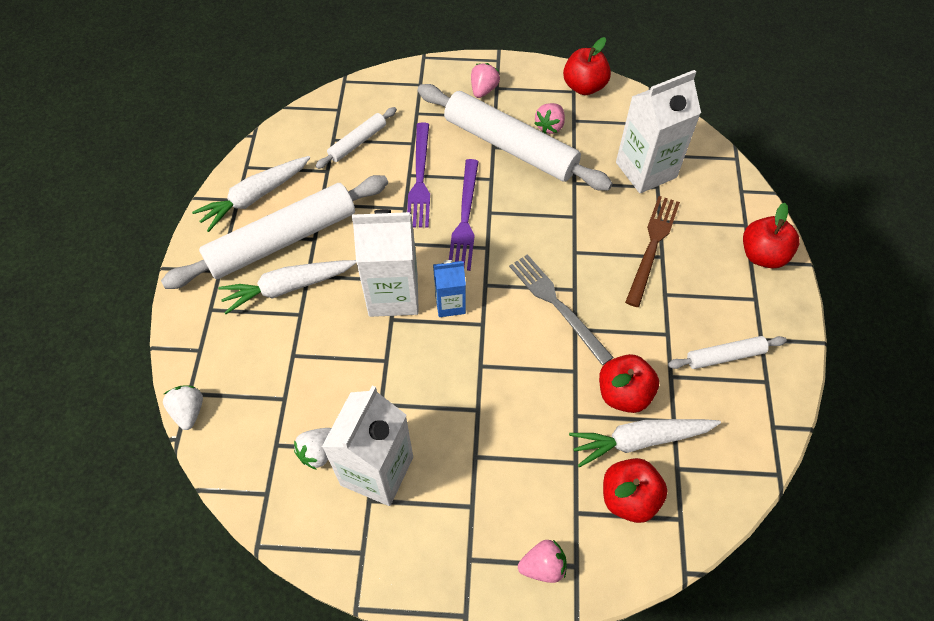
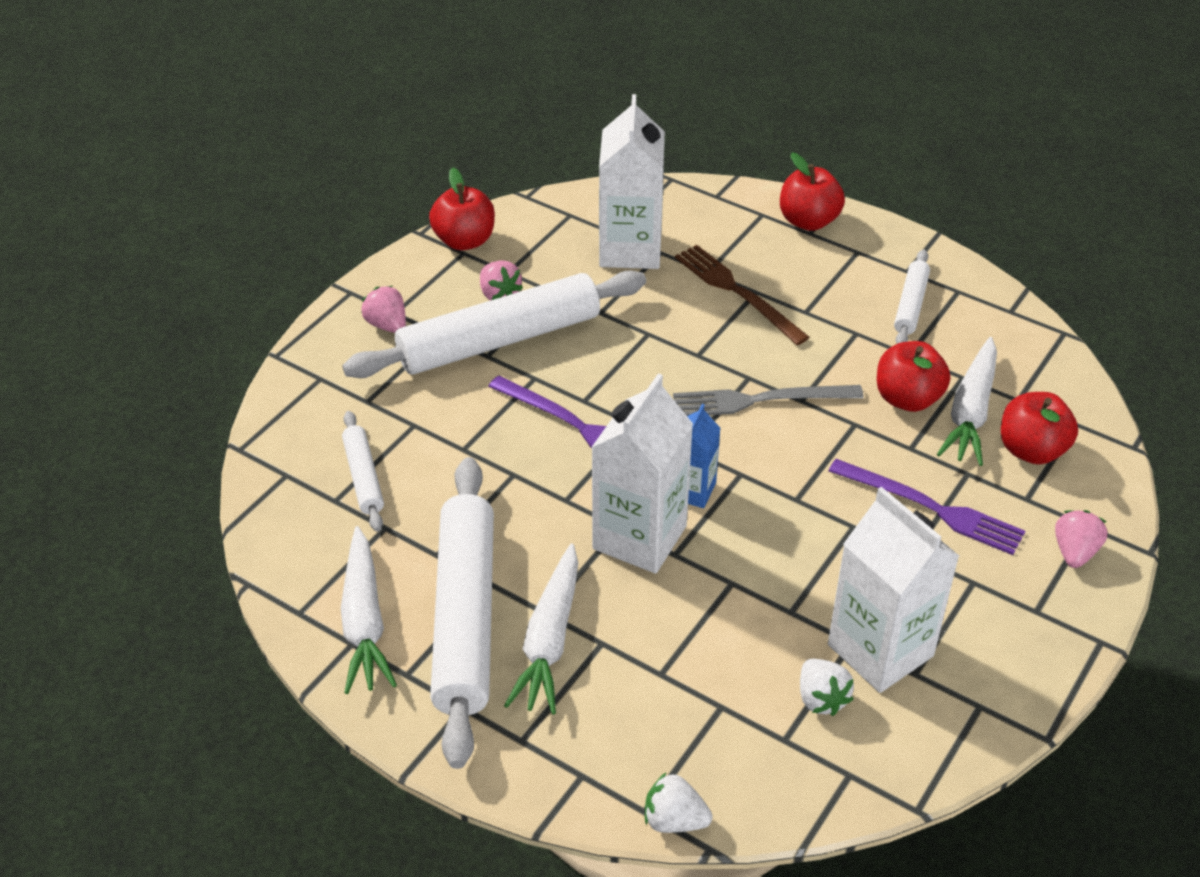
camera: 60 degrees left, 15 degrees down
purple fork [407,122,430,228] -> purple fork moved to [829,459,1025,555]

